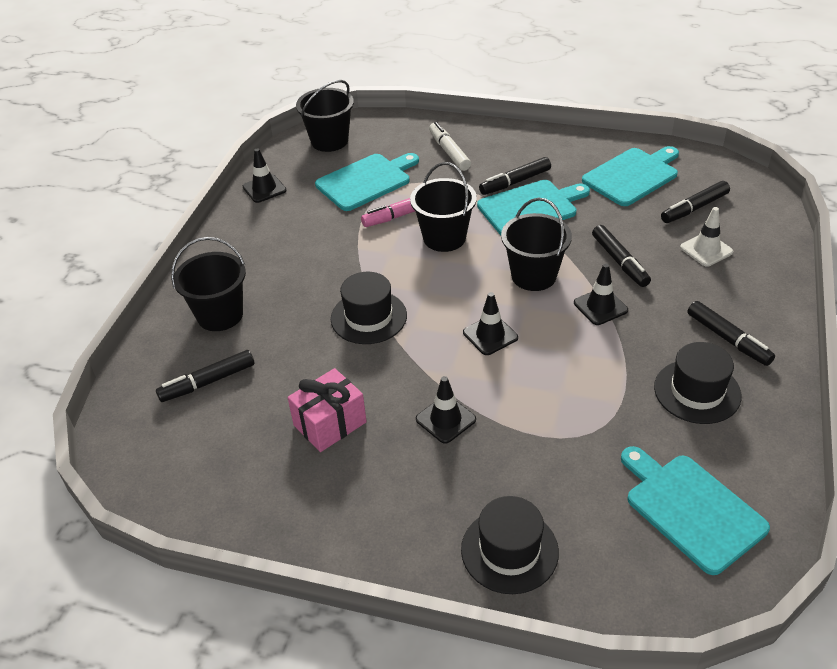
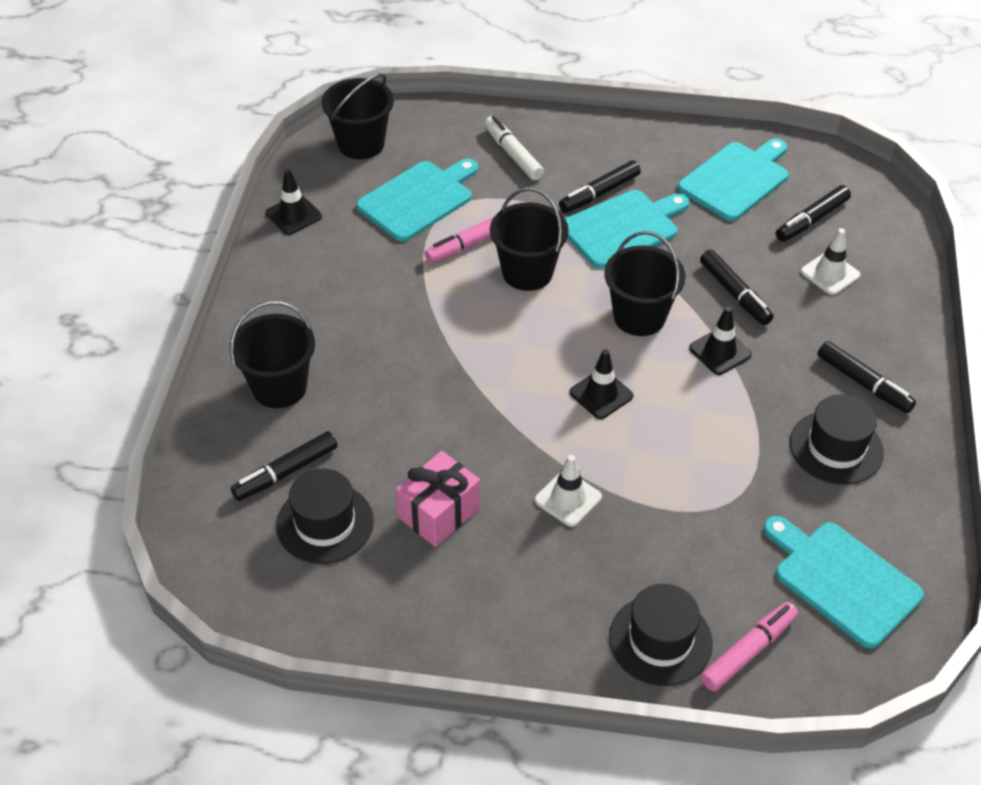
camera: 10 degrees left, 5 degrees up
black hat [331,272,407,344] -> black hat moved to [276,469,374,564]
black traffic cone [416,376,476,444] -> white traffic cone [535,455,602,527]
none -> pink marker [701,602,798,691]

